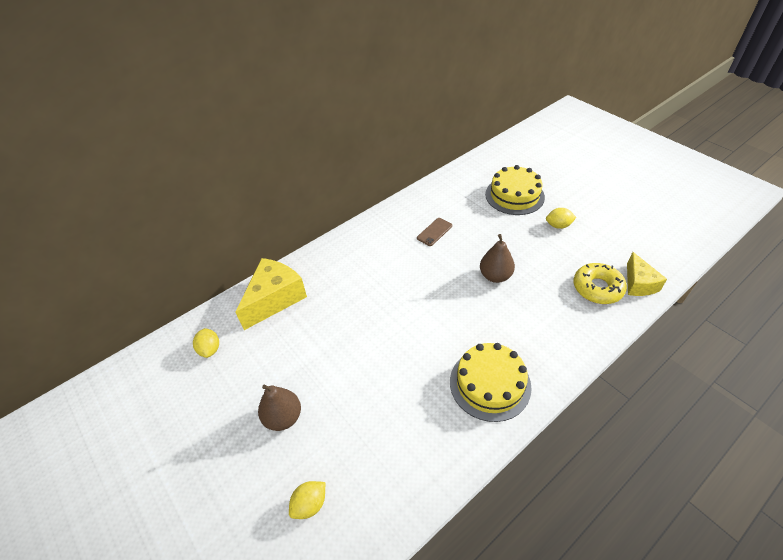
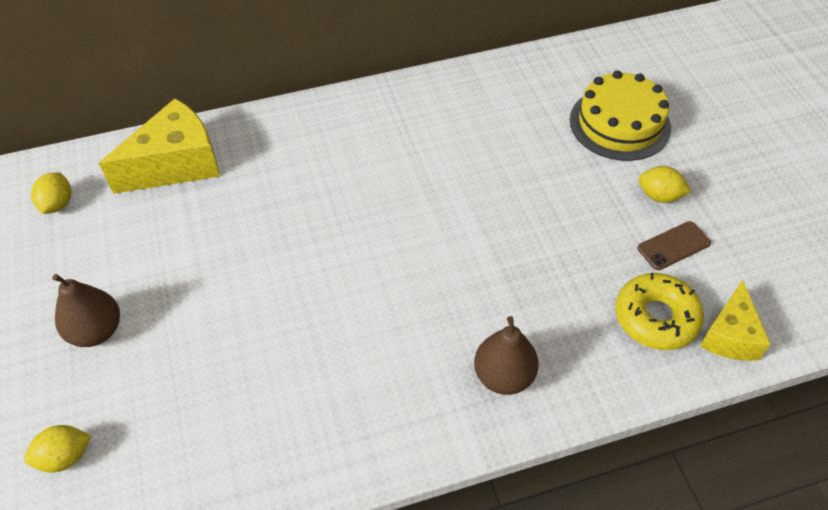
camera: 20 degrees right, 5 degrees up
brown phone [417,218,452,246] -> brown phone moved to [637,221,711,270]
yellow cake [450,343,532,422] -> none
brown pear [480,234,515,283] -> brown pear moved to [474,316,539,395]

